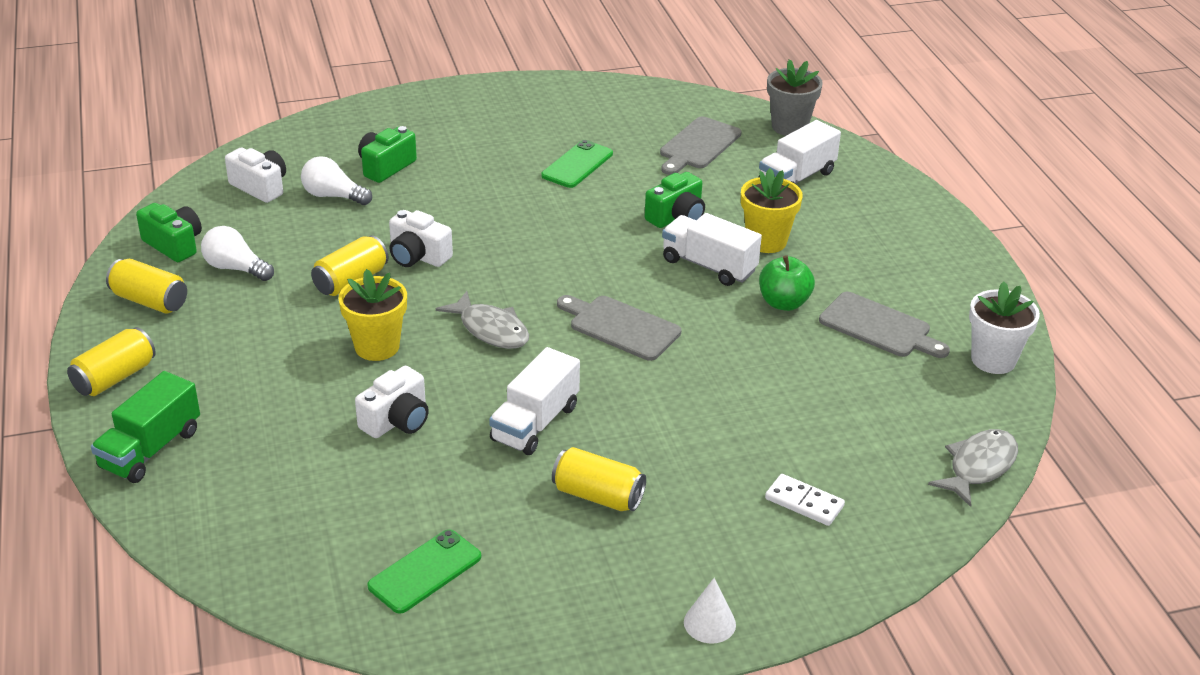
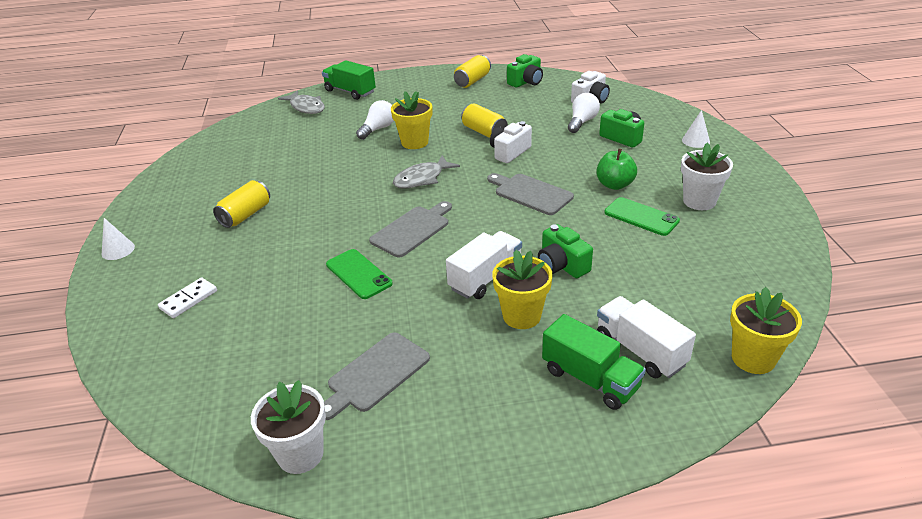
camera: 100 degrees right, 0 degrees up
yellow can [67,327,156,396] -> none
white light bulb [201,226,274,281] -> white light bulb moved to [356,100,394,140]
white camera [355,366,429,438] -> none
green phone [367,530,481,614] -> green phone moved to [326,249,393,299]
white truck [489,347,580,455] -> none
grey cutting board [660,116,742,175] -> grey cutting board moved to [487,173,574,215]
green apple [759,255,815,311] -> green apple moved to [596,149,637,190]
grey flower pot [767,59,823,136] -> yellow flower pot [730,287,802,374]
grey fish [928,429,1018,507] -> grey fish moved to [278,90,325,114]
none -> green truck [542,314,646,410]
none -> white flower pot [681,143,733,210]
none -> white cone [682,110,710,148]

